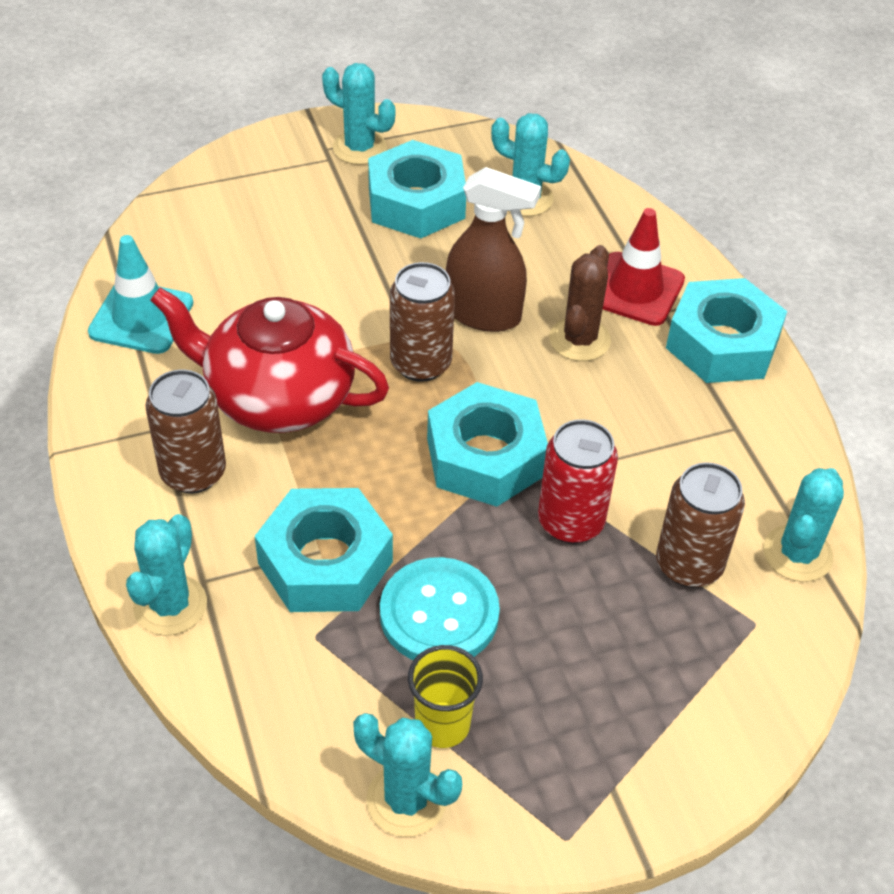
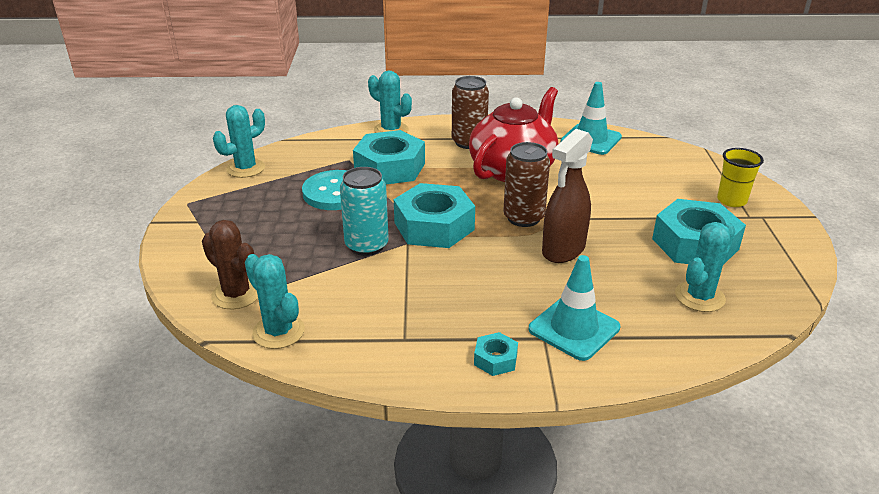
camera: 110 degrees right, 15 degrees down
turquoise cactus [322,63,395,165] -> none
yellow cup [408,645,483,748] -> yellow cup moved to [717,148,764,207]
red can [538,419,618,544] -> turquoise can [340,167,389,256]
brown cactus [549,245,611,361] -> brown cactus moved to [202,220,258,309]
red traffic cone [603,208,685,326] -> turquoise traffic cone [529,255,620,361]
brown can [656,462,745,588] -> none
turquoise nut [666,278,787,383] -> turquoise nut [474,332,518,376], size x0.46

